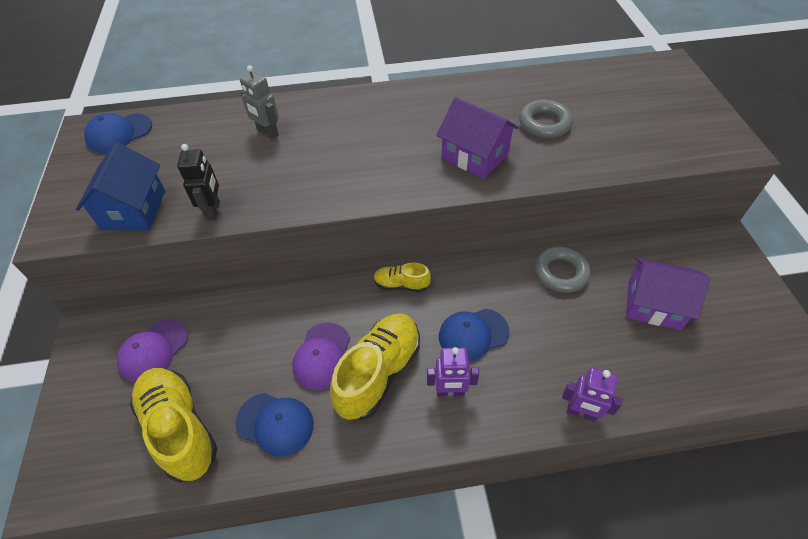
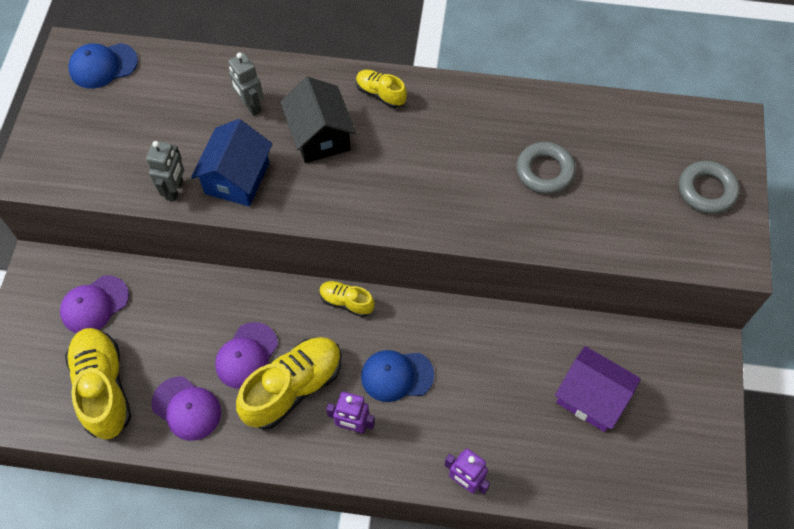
camera: 15 degrees right, 10 degrees up
blue house [76,143,165,230] -> blue house moved to [191,119,273,207]
black robot [177,144,220,221] -> grey robot [146,141,184,202]
blue cap [235,393,314,457] -> purple cap [151,377,221,441]
purple house [436,97,519,179] -> none
grey ring [535,247,591,293] -> grey ring moved to [679,161,740,214]
none -> black house [280,76,356,163]
none -> yellow shoe [356,70,407,108]

